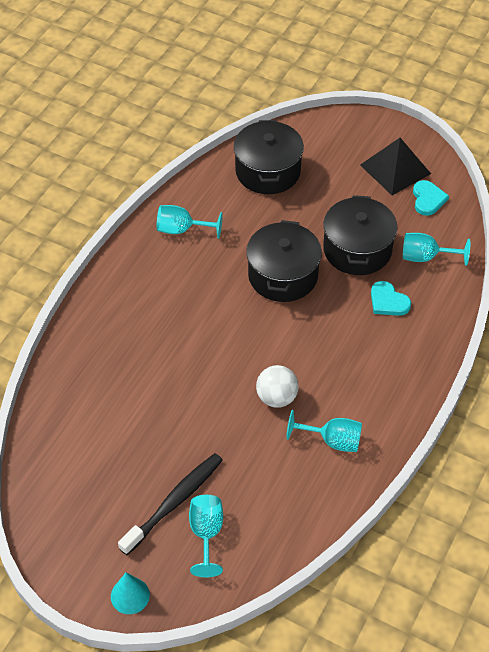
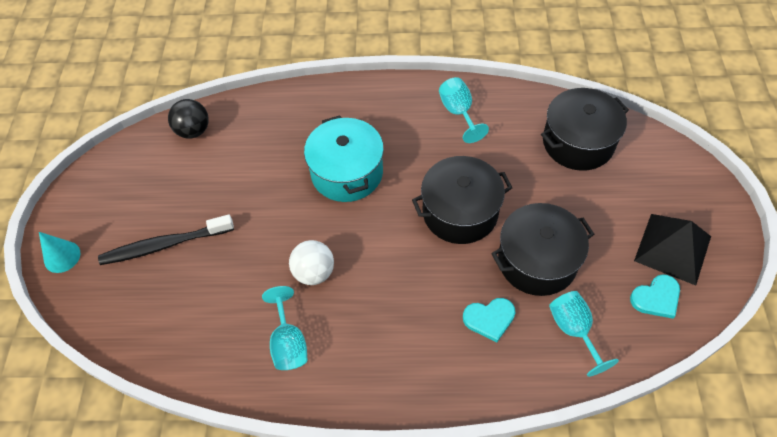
camera: 65 degrees right, 5 degrees up
black toothbrush [118,453,223,555] -> black toothbrush turned 150 degrees clockwise [98,215,234,265]
turquoise goblet [189,495,223,577] -> none
turquoise heart [371,281,411,316] -> turquoise heart turned 120 degrees counterclockwise [463,298,515,343]
none -> black ball [168,99,209,139]
none -> turquoise pot [304,115,384,202]

